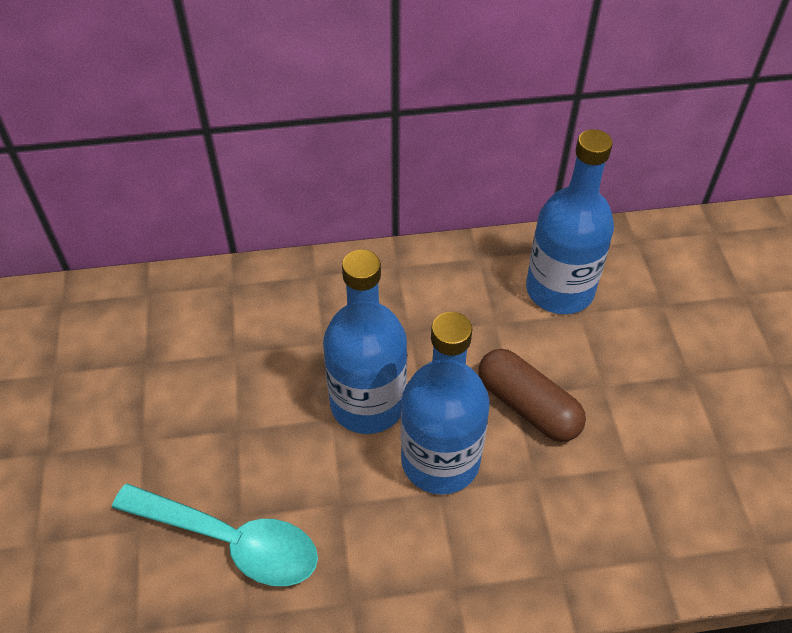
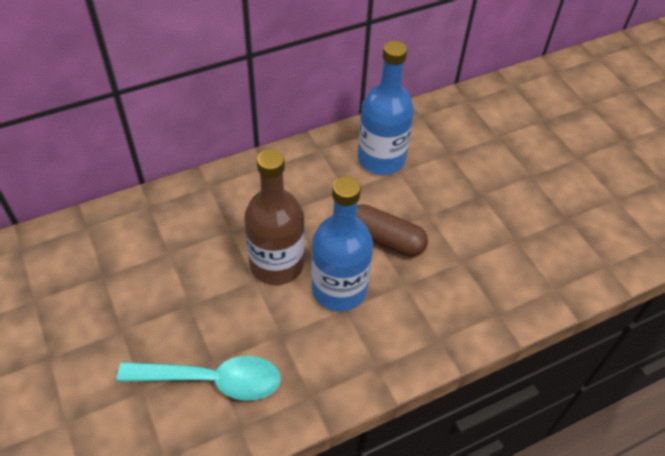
camera: 20 degrees left, 0 degrees up
blue bottle [323,250,407,434] -> brown bottle [244,149,305,285]

